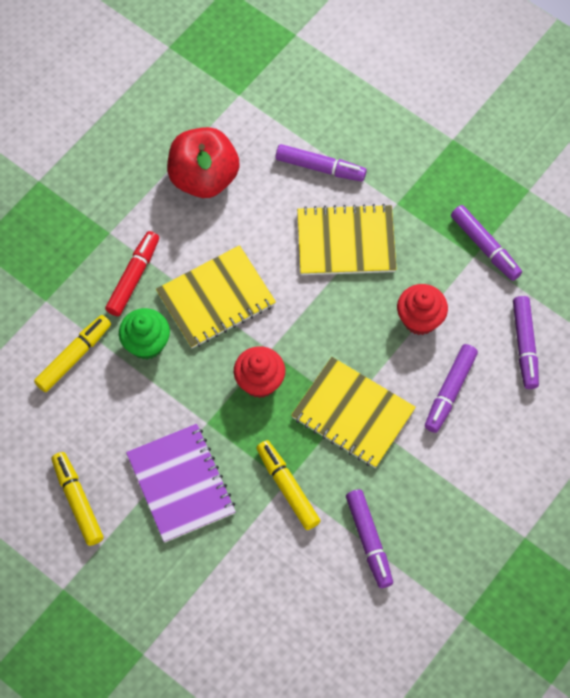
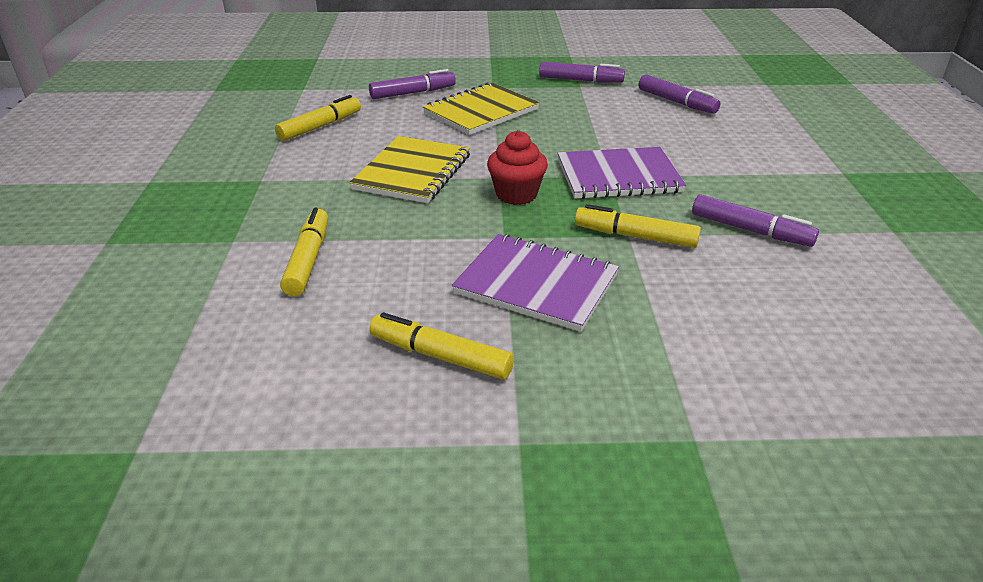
camera: 40 degrees left, 30 degrees down
red marker [105,231,159,316] -> none
green cupcake [119,308,170,360] -> none
red apple [167,127,240,198] -> yellow marker [275,95,361,141]
yellow notebook [291,357,416,468] -> purple notebook [557,147,686,199]
red cupcake [397,284,448,335] -> none
purple marker [425,344,478,433] -> none

